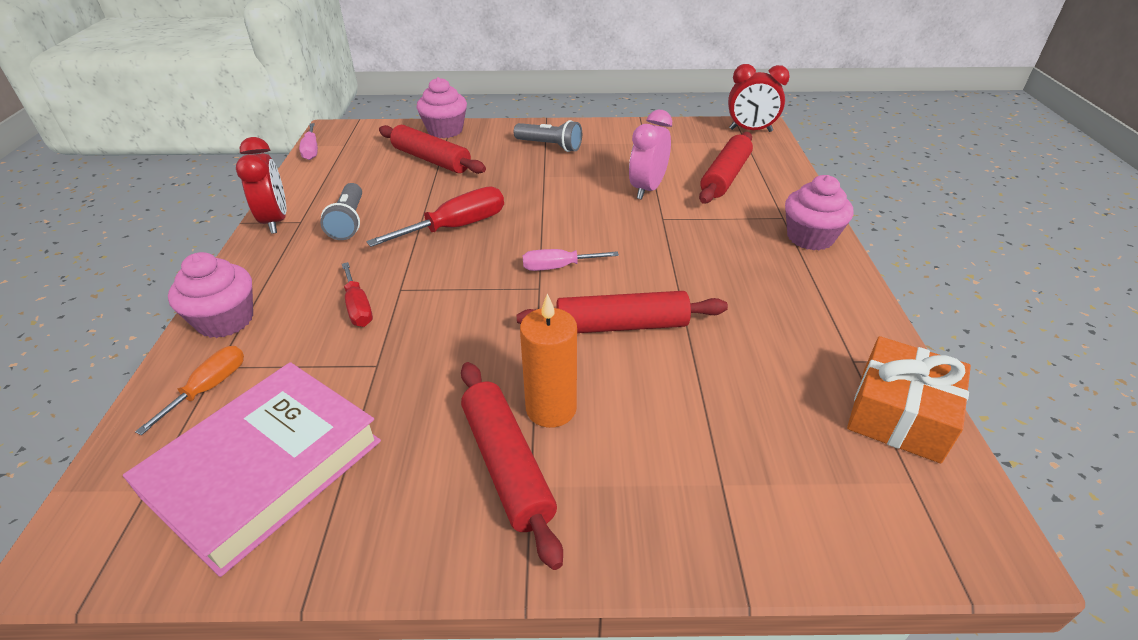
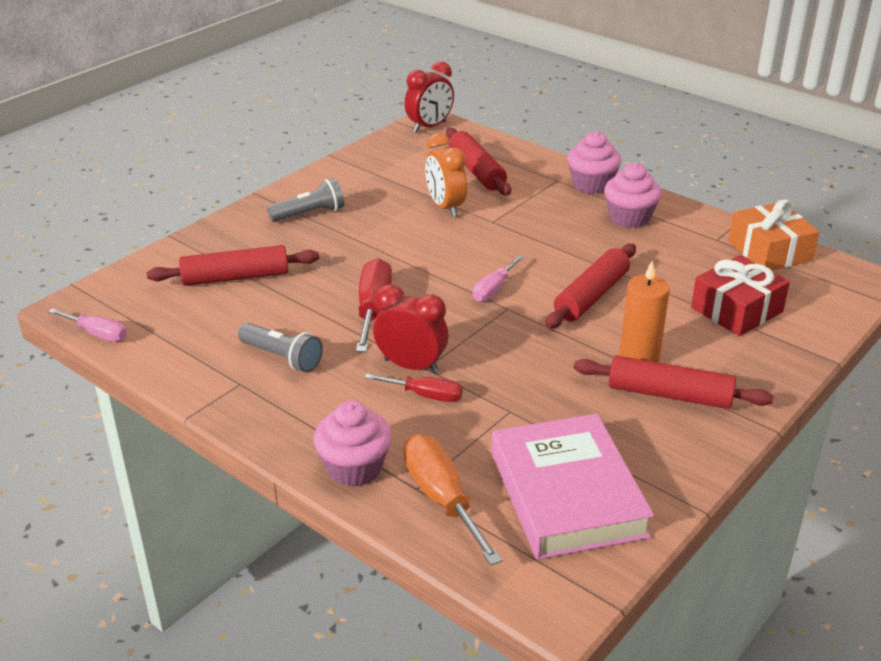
camera: 50 degrees left, 5 degrees down
orange screwdriver [135,346,244,435] -> orange screwdriver [403,434,502,565], size x1.62
red clock [236,137,286,234] -> red clock moved to [373,285,448,374]
pink cupcake [416,77,467,138] -> pink cupcake moved to [604,163,661,228]
pink clock [629,110,672,200] -> orange clock [425,133,467,217]
none -> red gift [691,255,790,336]

